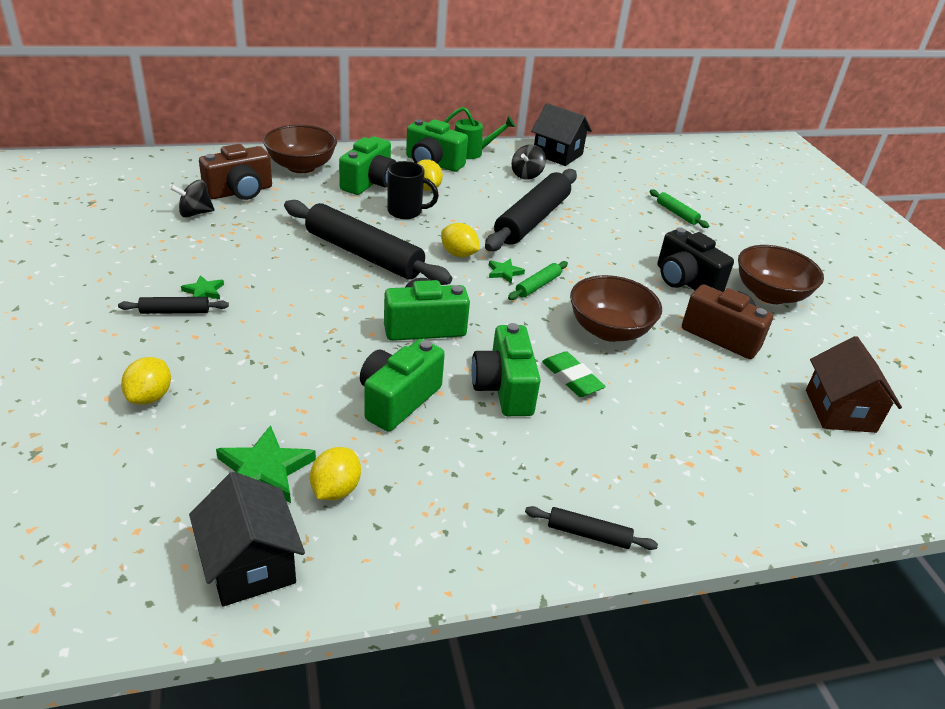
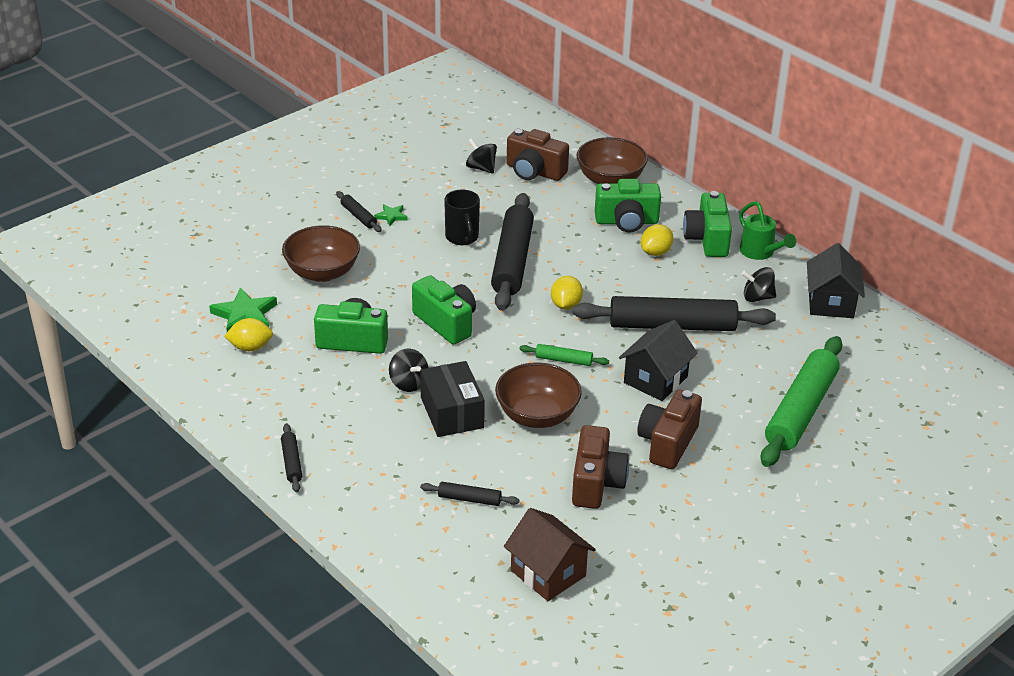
camera: 65 degrees right, 0 degrees up
yellow lemon [121,357,171,405] -> none
black house [189,472,305,606] -> black house moved to [619,320,698,401]
black mug [387,161,439,219] -> black mug moved to [444,189,480,245]
green camera [471,323,541,416] -> black spinning top [389,349,428,392]
green star [489,259,525,284] -> none
green eraser [542,351,606,397] -> black box [420,361,485,437]
green rolling pin [650,190,709,228] -> green rolling pin [760,336,842,467], size x2.28
black camera [657,227,734,292] -> brown camera [637,389,702,469]
brown bowl [738,245,824,304] -> brown bowl moved to [282,225,360,282]
brown house [806,336,902,433] -> brown house turned 75 degrees clockwise [504,508,596,601]
none -> black rolling pin [420,482,520,506]

